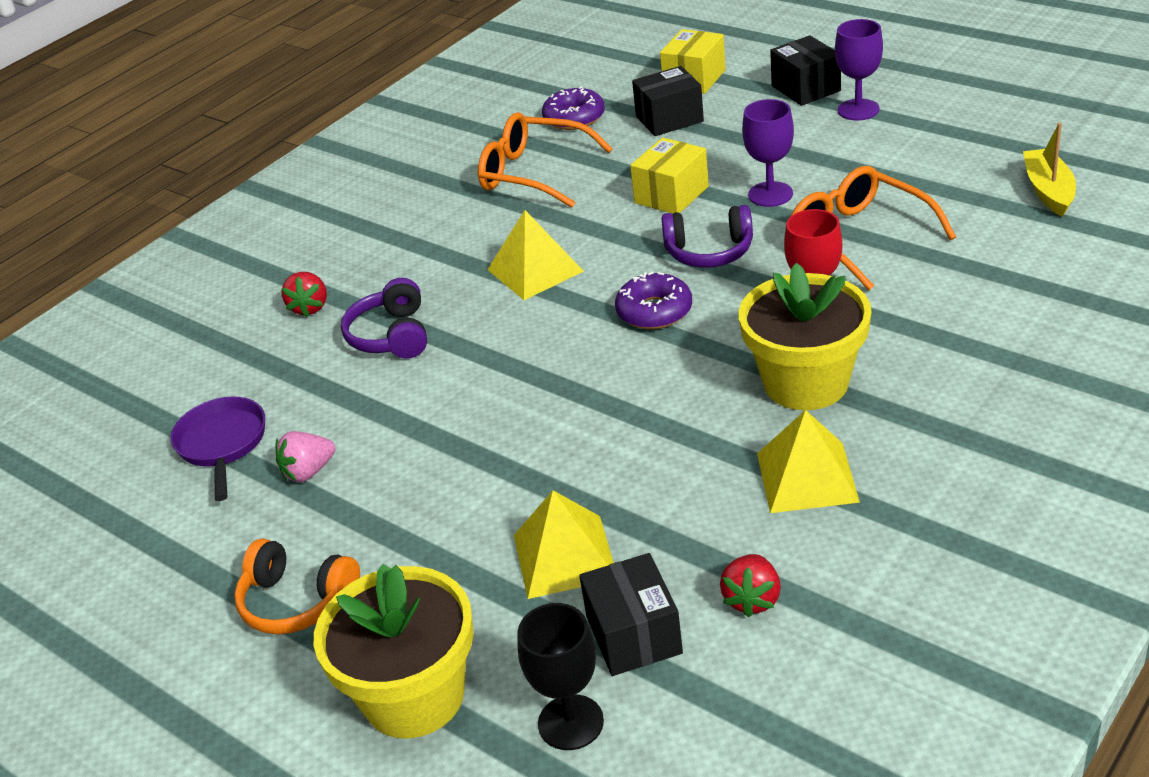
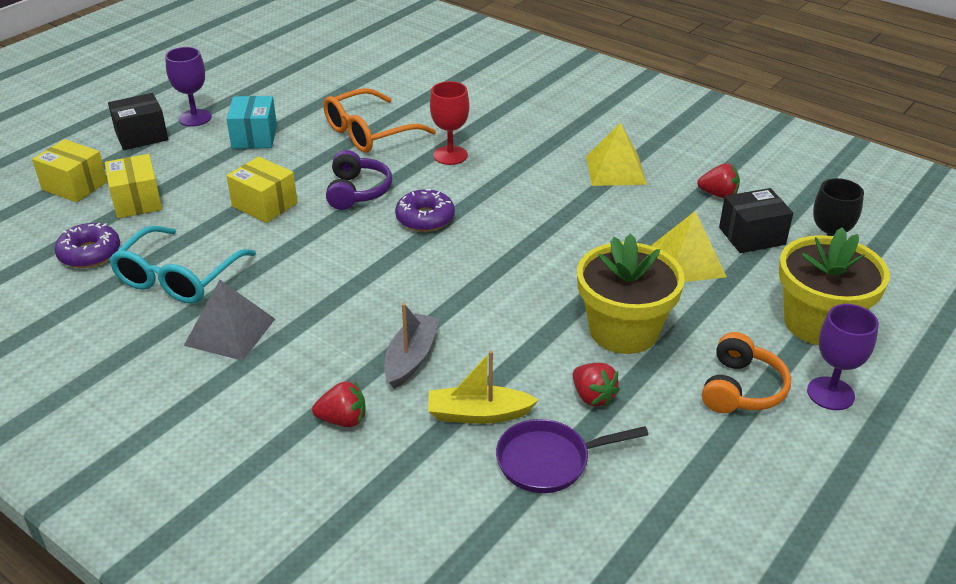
camera: 95 degrees left, 0 degrees up
pink strawberry [275,431,335,482] -> red strawberry [573,363,620,407]
purple headphones [341,278,427,359] -> grey boat [384,303,440,389]
orange glasses [478,112,613,208] -> turquoise glasses [109,226,256,304]
yellow pyramid [487,210,584,300] -> none
black box [632,66,704,136] -> yellow box [105,154,162,218]
yellow flower pot [739,263,872,410] -> yellow flower pot moved to [577,233,685,354]
purple goblet [742,99,794,207] -> purple goblet moved to [807,304,879,410]
yellow boat [1023,122,1076,217] -> yellow boat moved to [428,351,539,424]
none -> grey pyramid [184,280,275,361]
none -> turquoise box [226,96,277,149]

